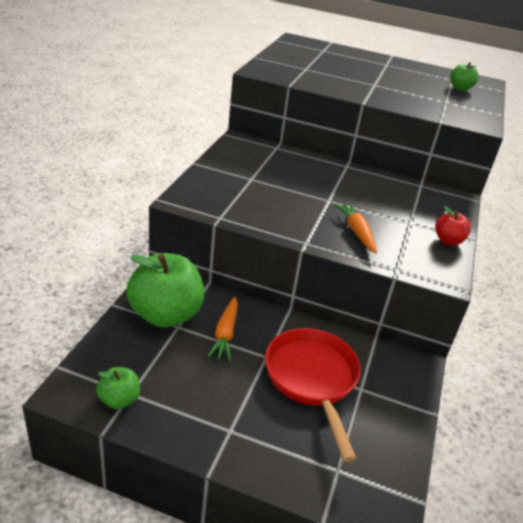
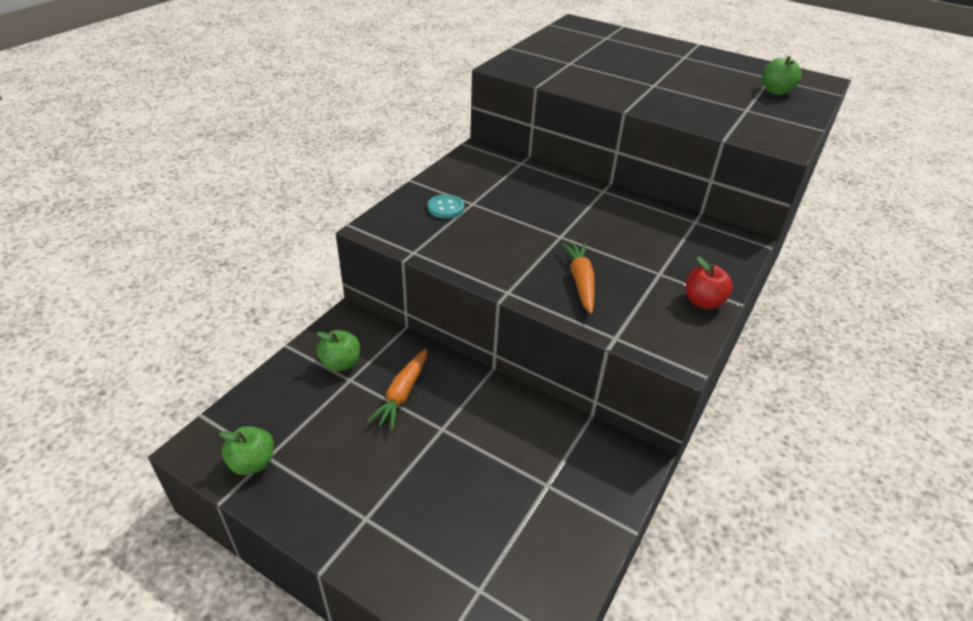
camera: 15 degrees right, 5 degrees up
green apple [126,253,204,328] -> green apple [316,330,360,371], size x0.48
red pan [265,328,361,462] -> none
none -> turquoise button [428,194,464,219]

